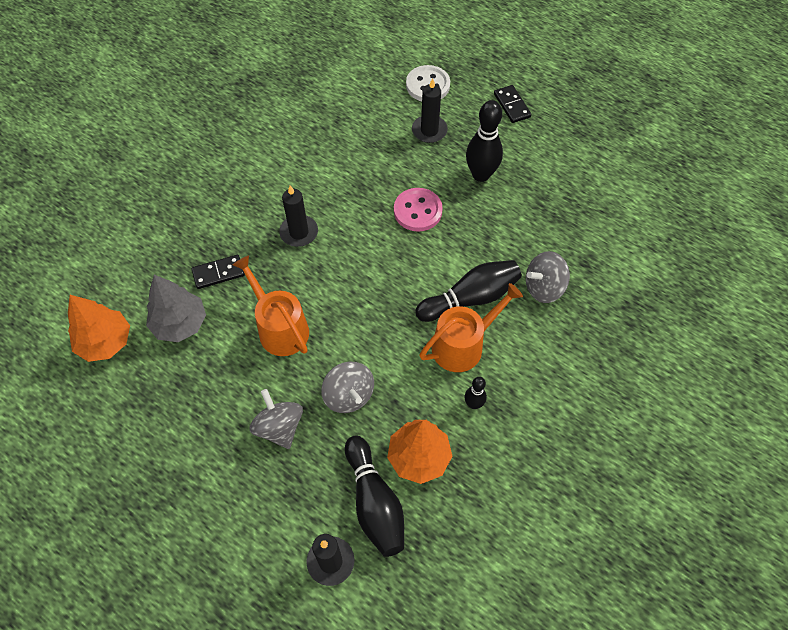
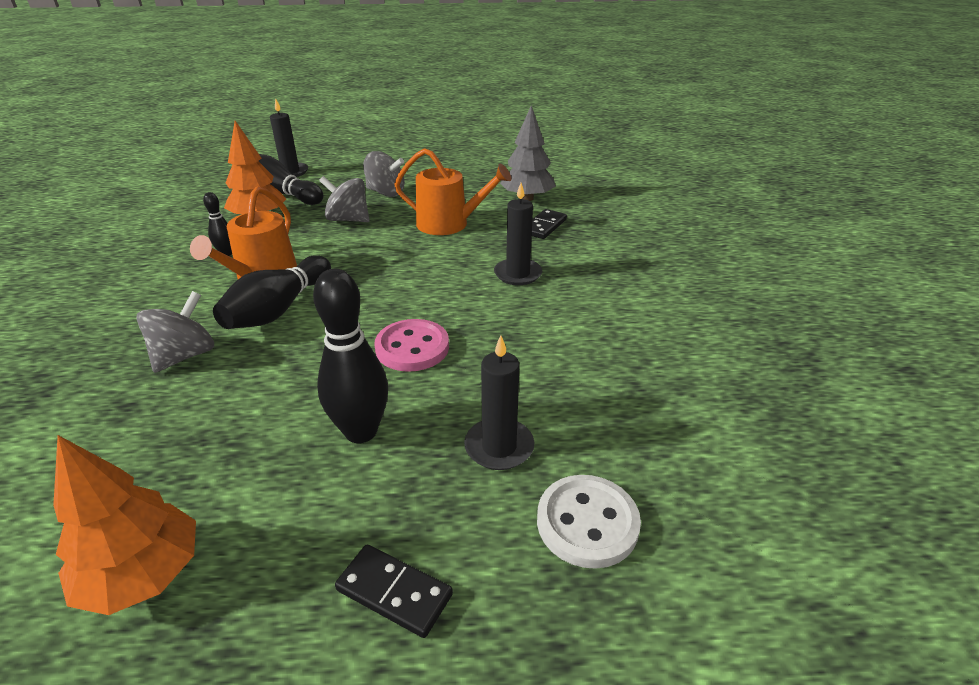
camera: 140 degrees right, 25 degrees down
orange tree [68,295,130,362] -> orange tree moved to [53,435,196,615]

